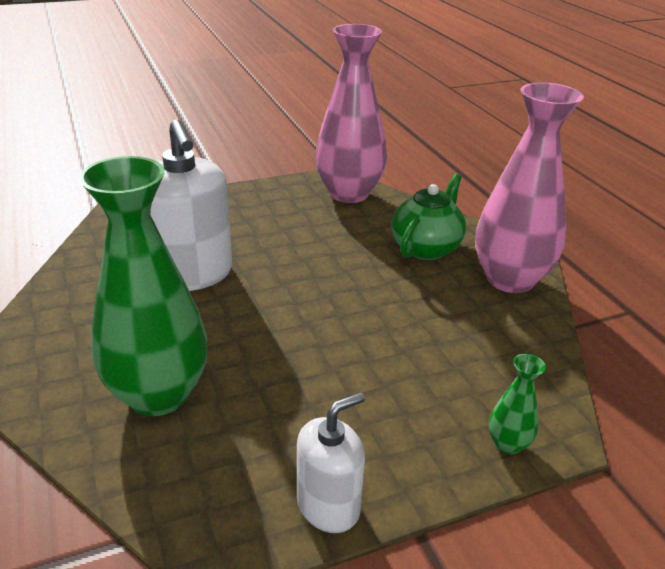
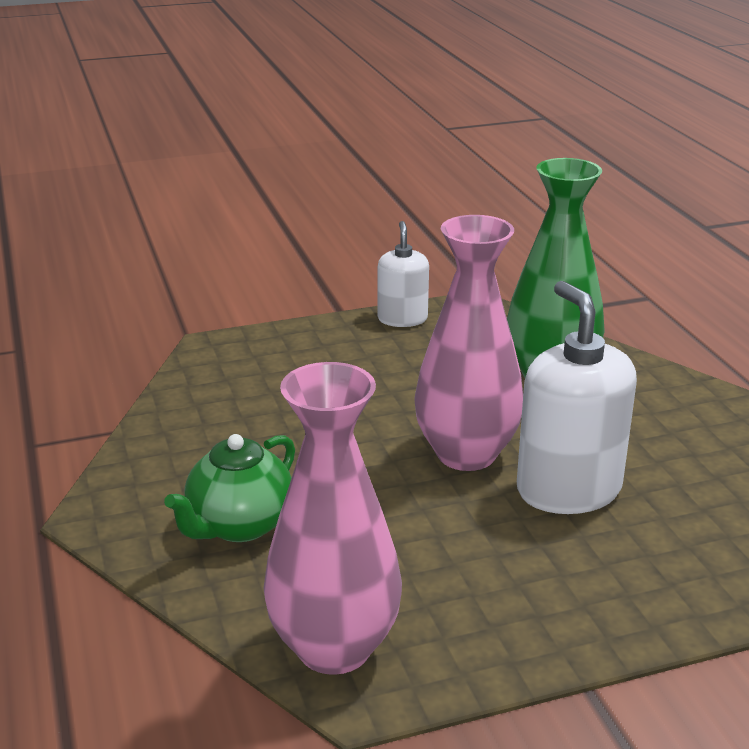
camera: 175 degrees left, 5 degrees down
white soap dispenser [297,392,365,533] -> white soap dispenser turned 120 degrees clockwise [377,221,429,327]
pink vase [475,82,584,293] -> pink vase moved to [414,215,523,471]
green vase [489,354,546,455] -> none

